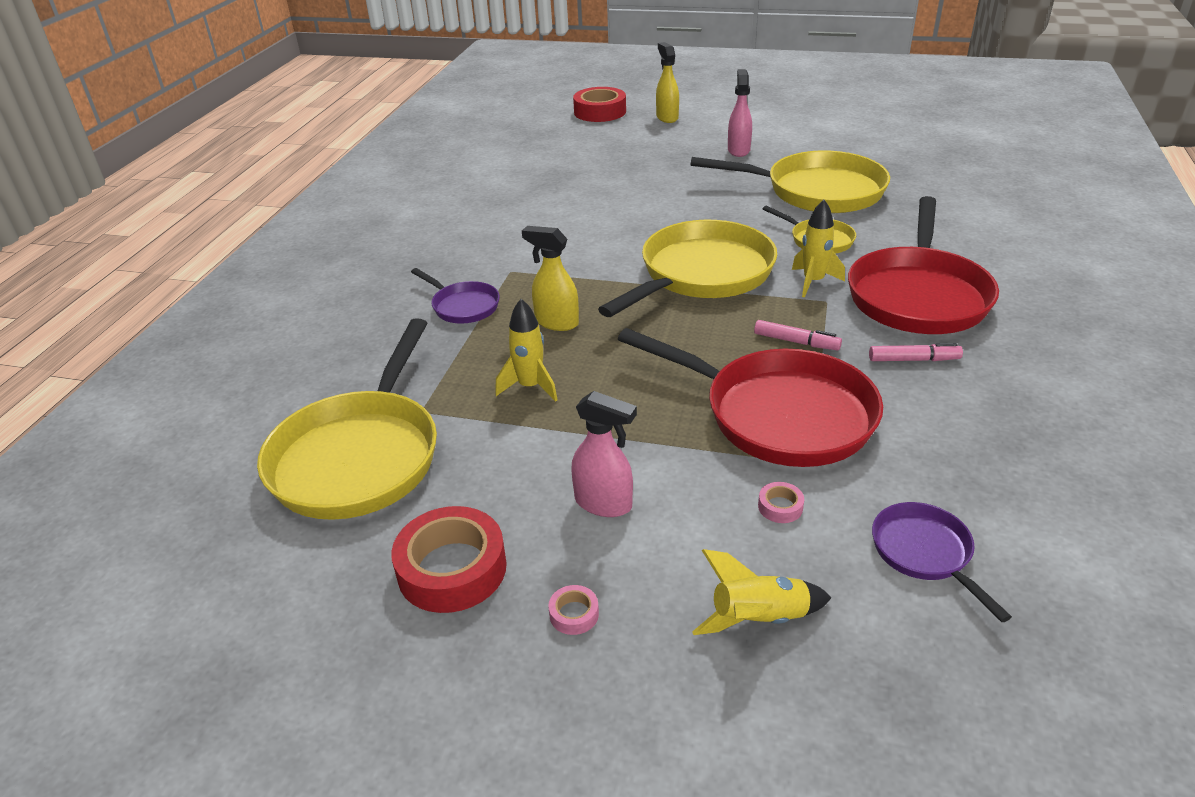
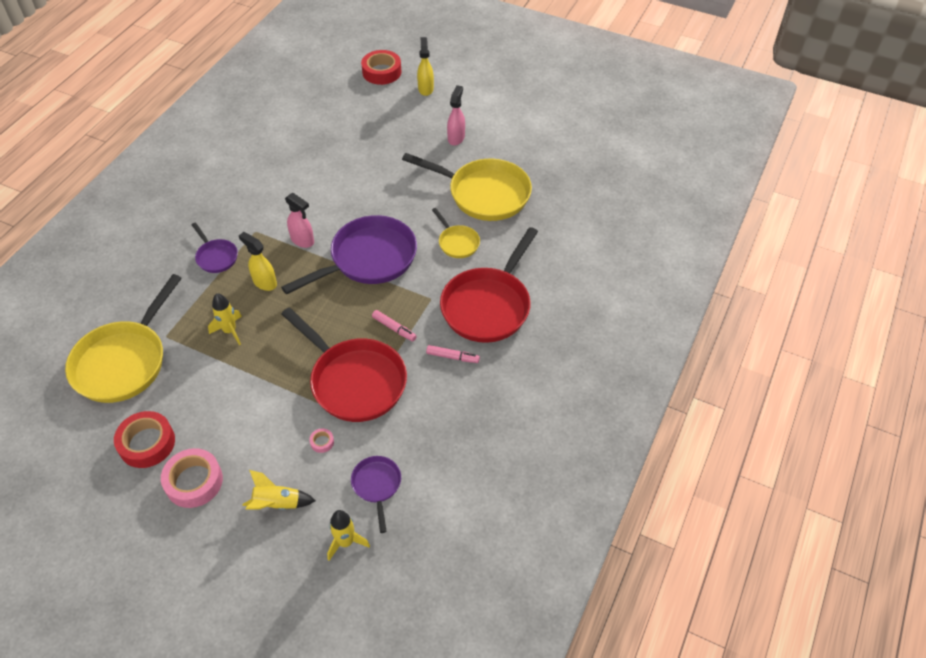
camera: 10 degrees right, 15 degrees up
pink tape [548,585,599,635] -> pink tape [161,448,223,508], size x2.33
pink spray bottle [571,391,637,517] -> pink spray bottle moved to [285,193,314,248]
yellow pan [598,220,777,317] -> purple pan [281,215,417,295]
yellow rocket [792,200,845,297] -> yellow rocket moved to [327,510,370,561]

